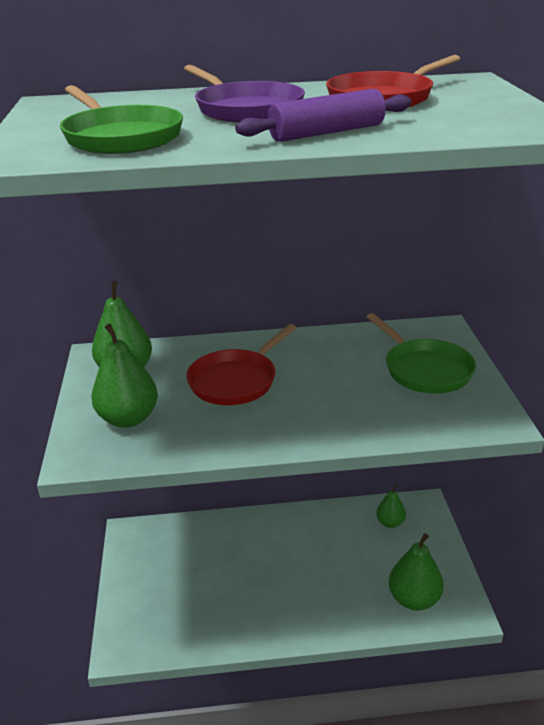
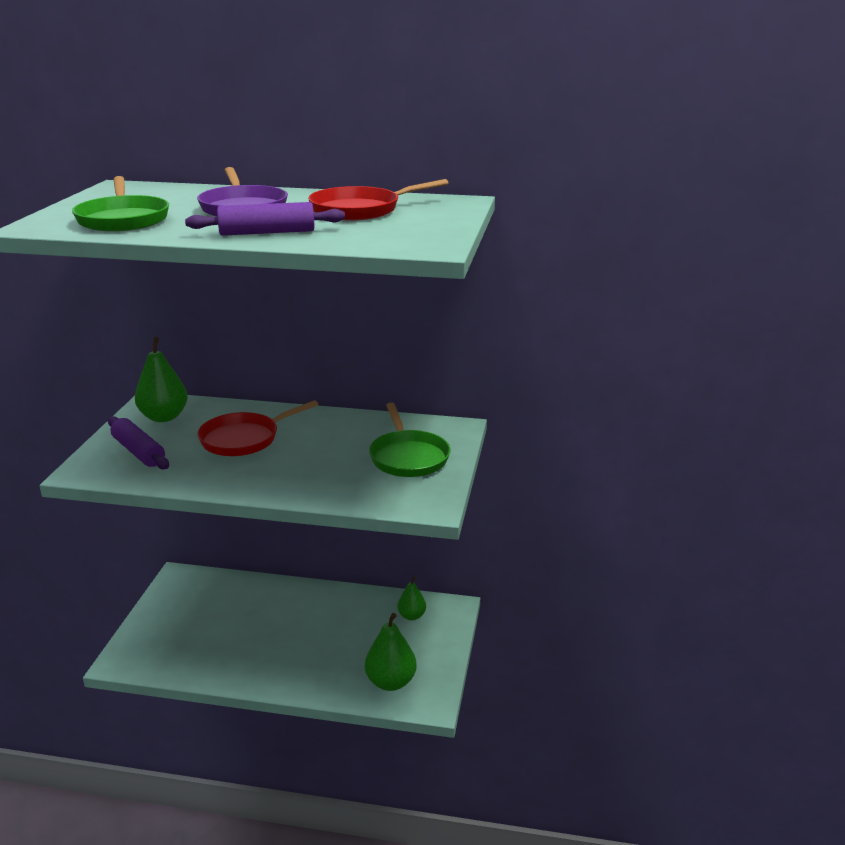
camera: 15 degrees right, 5 degrees down
green pear [91,324,158,428] -> purple rolling pin [108,416,169,469]

